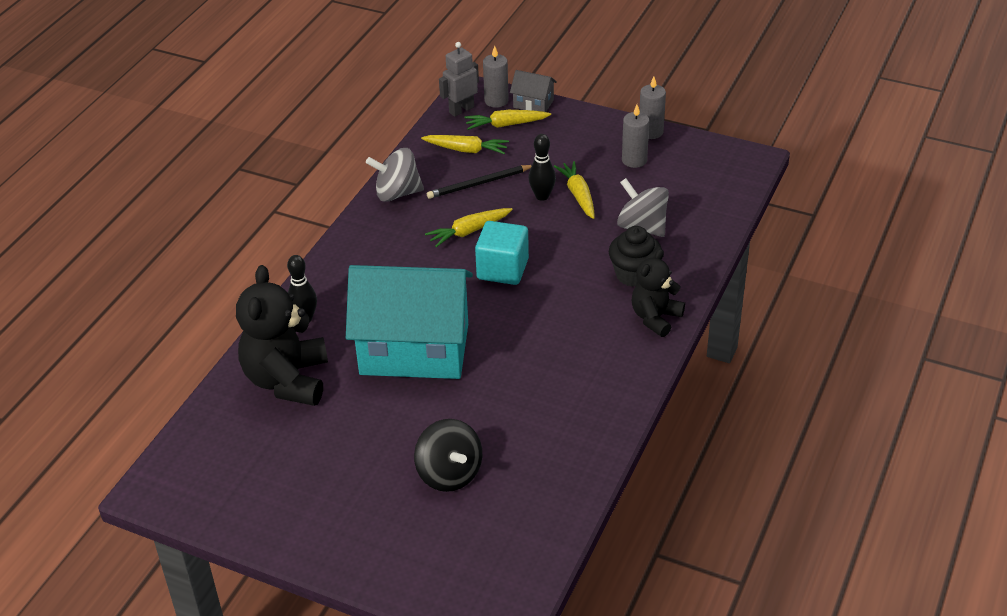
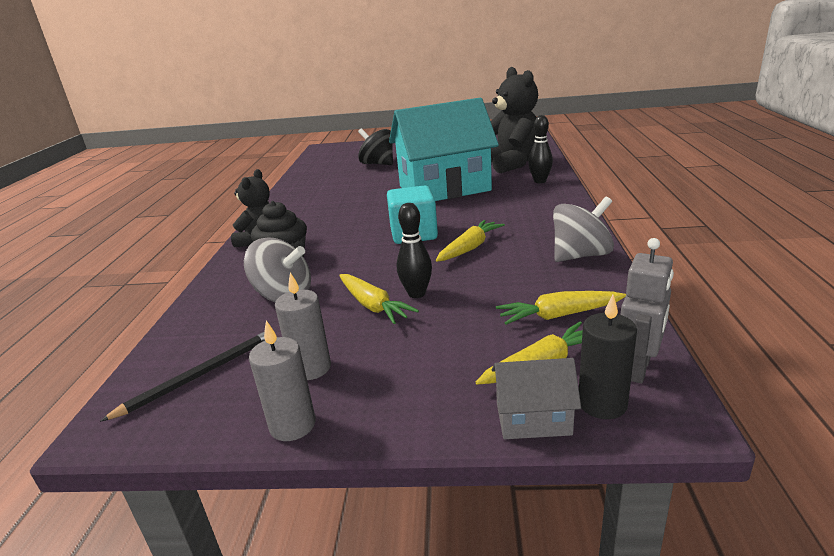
camera: 160 degrees right, 15 degrees down
black pencil [427,165,532,199] -> black pencil moved to [100,332,265,422]
grey candle [483,46,509,108] -> black candle [579,295,637,419]

